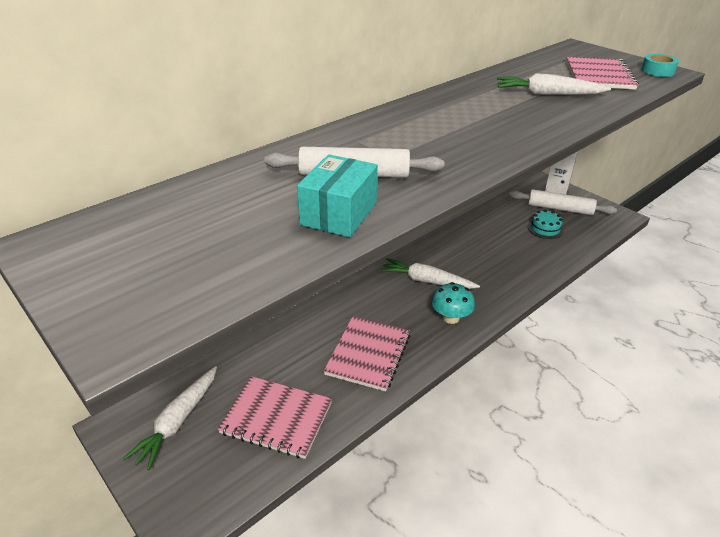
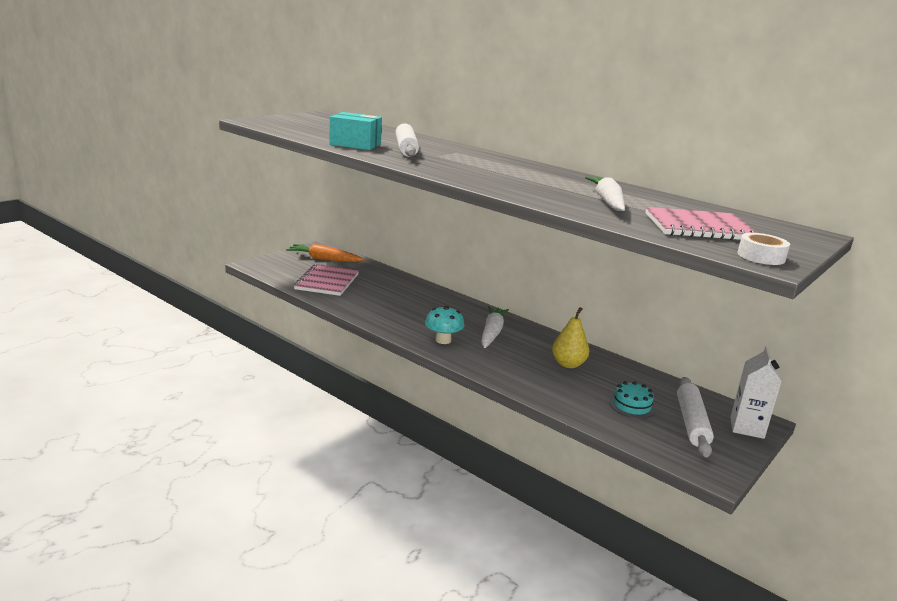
camera: 80 degrees right, 15 degrees down
white carrot [123,366,217,470] -> orange carrot [286,244,364,262]
pink notebook [324,316,410,392] -> none
turquoise tape [641,54,679,77] -> white tape [738,233,790,265]
none -> yellow pear [552,307,589,368]

